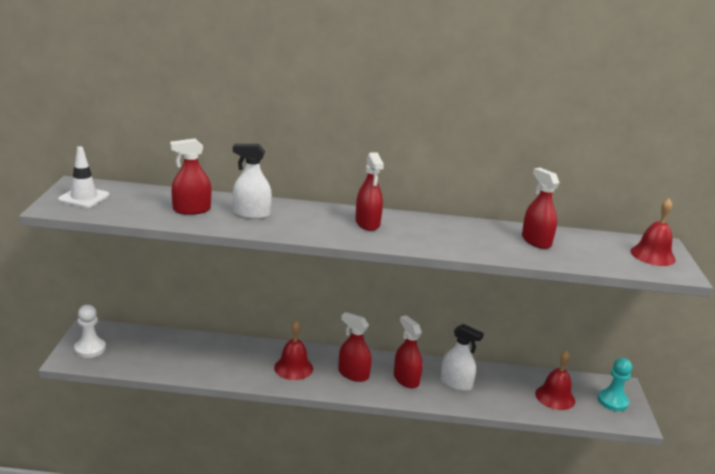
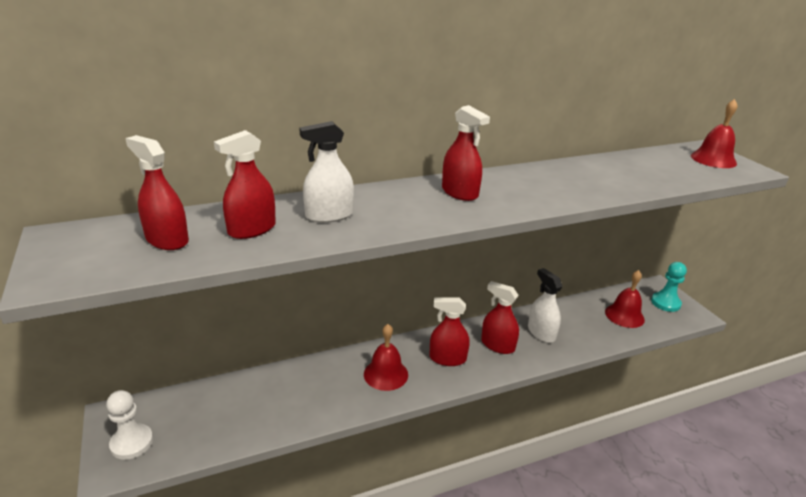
camera: 25 degrees left, 5 degrees up
white traffic cone [58,146,109,208] -> none
white spray bottle [440,324,484,391] -> white spray bottle turned 120 degrees counterclockwise [528,268,563,343]
red spray bottle [522,168,559,249] -> red spray bottle moved to [125,135,189,250]

